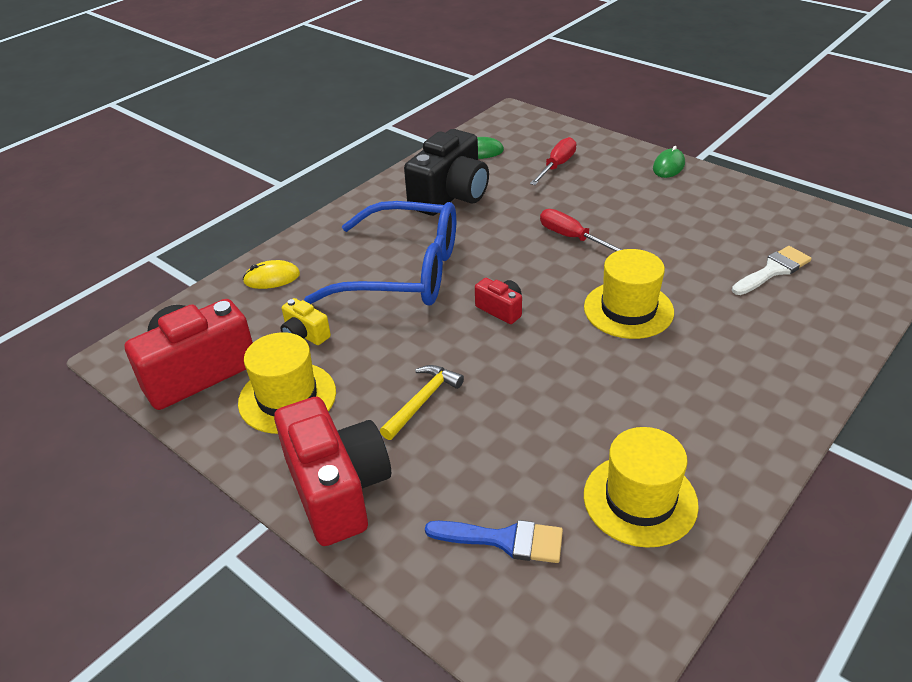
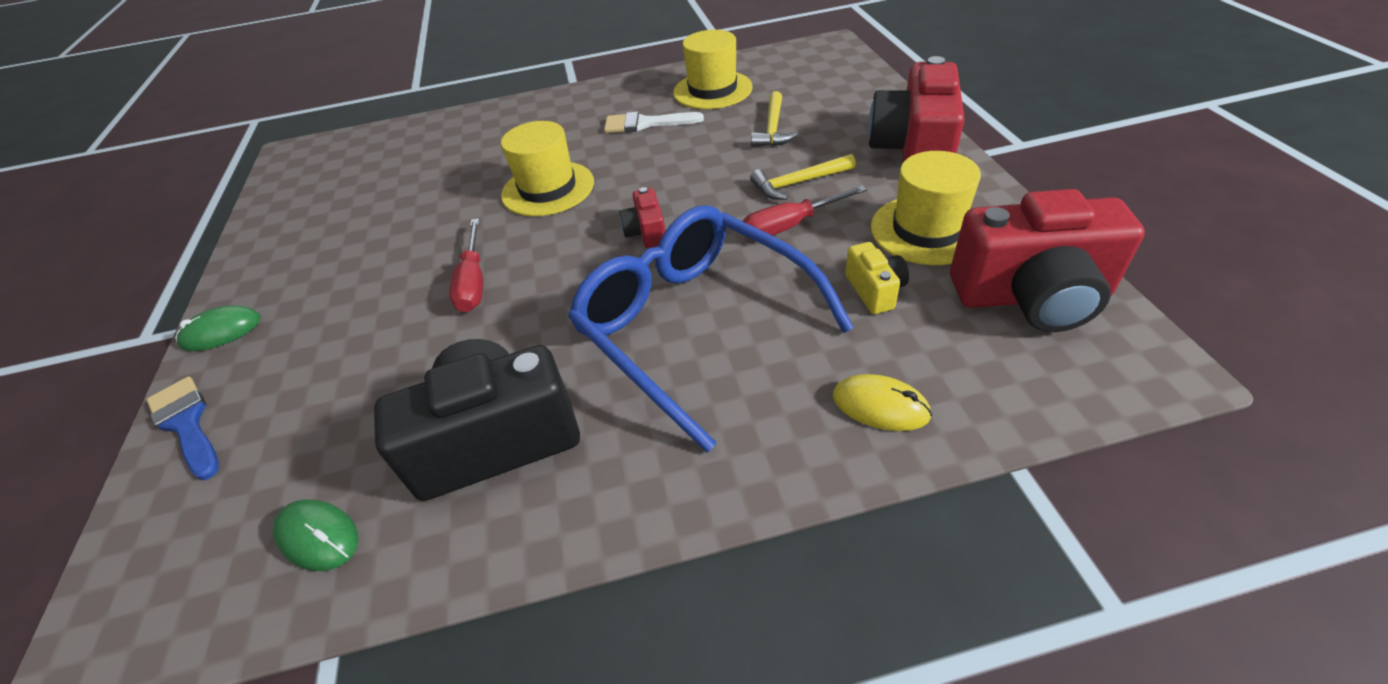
camera: 140 degrees left, 5 degrees up
blue brush [425,520,563,563] -> blue brush moved to [147,376,219,480]
red screwdriver [530,137,576,185] -> red screwdriver moved to [743,185,867,238]
white brush [732,246,812,295] -> white brush moved to [604,112,704,133]
none -> yellow hammer [751,91,798,147]

